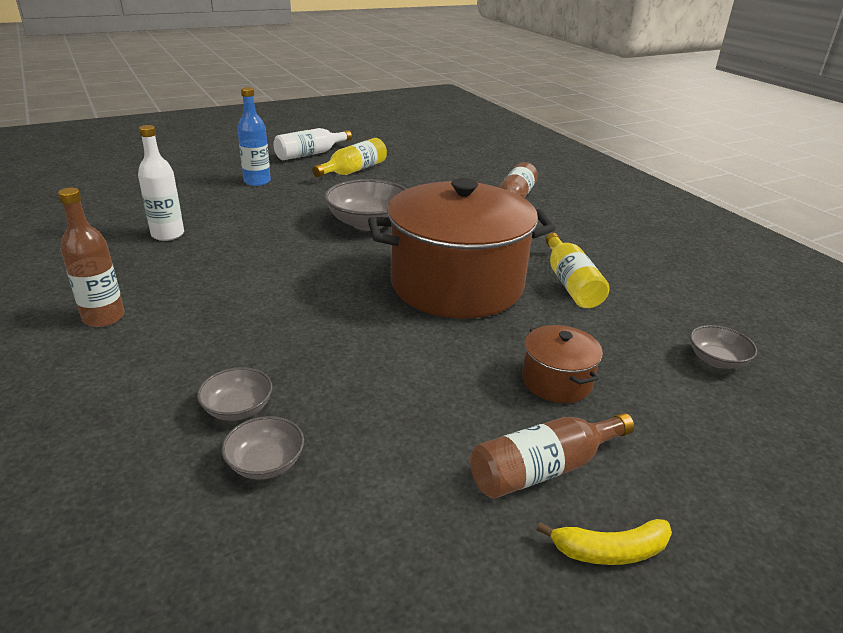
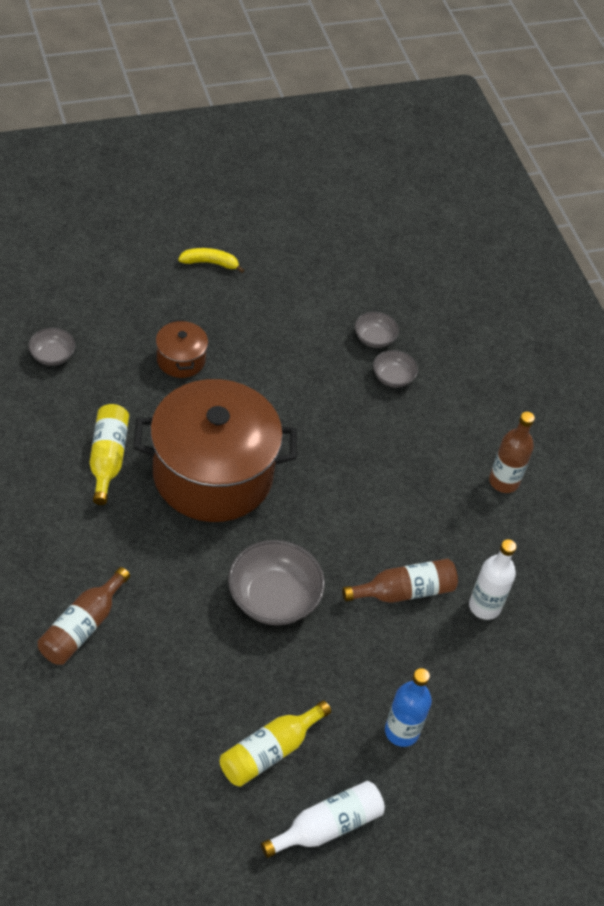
camera: 175 degrees left, 20 degrees up
brown bottle [470,413,634,499] -> brown bottle moved to [342,559,458,603]

